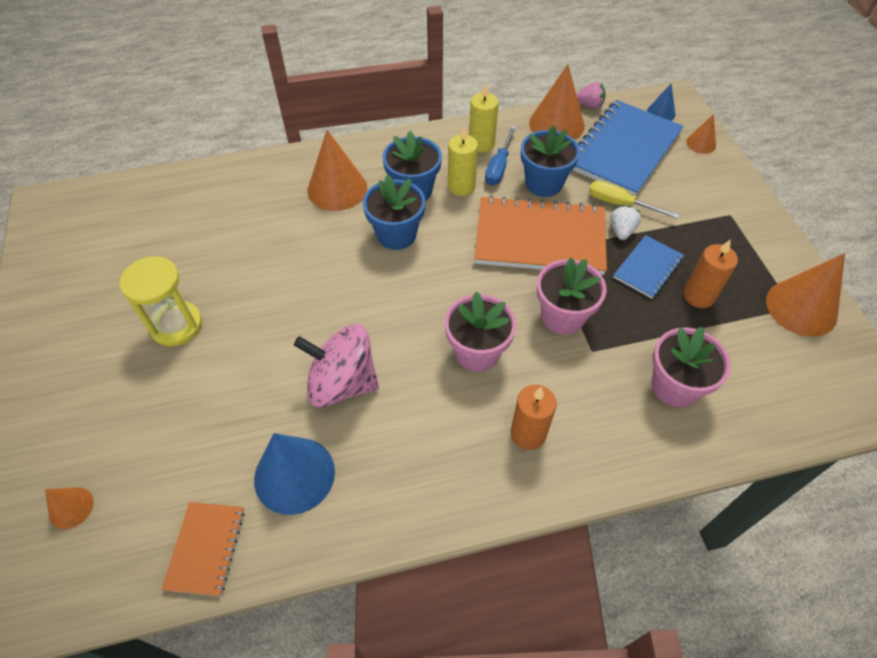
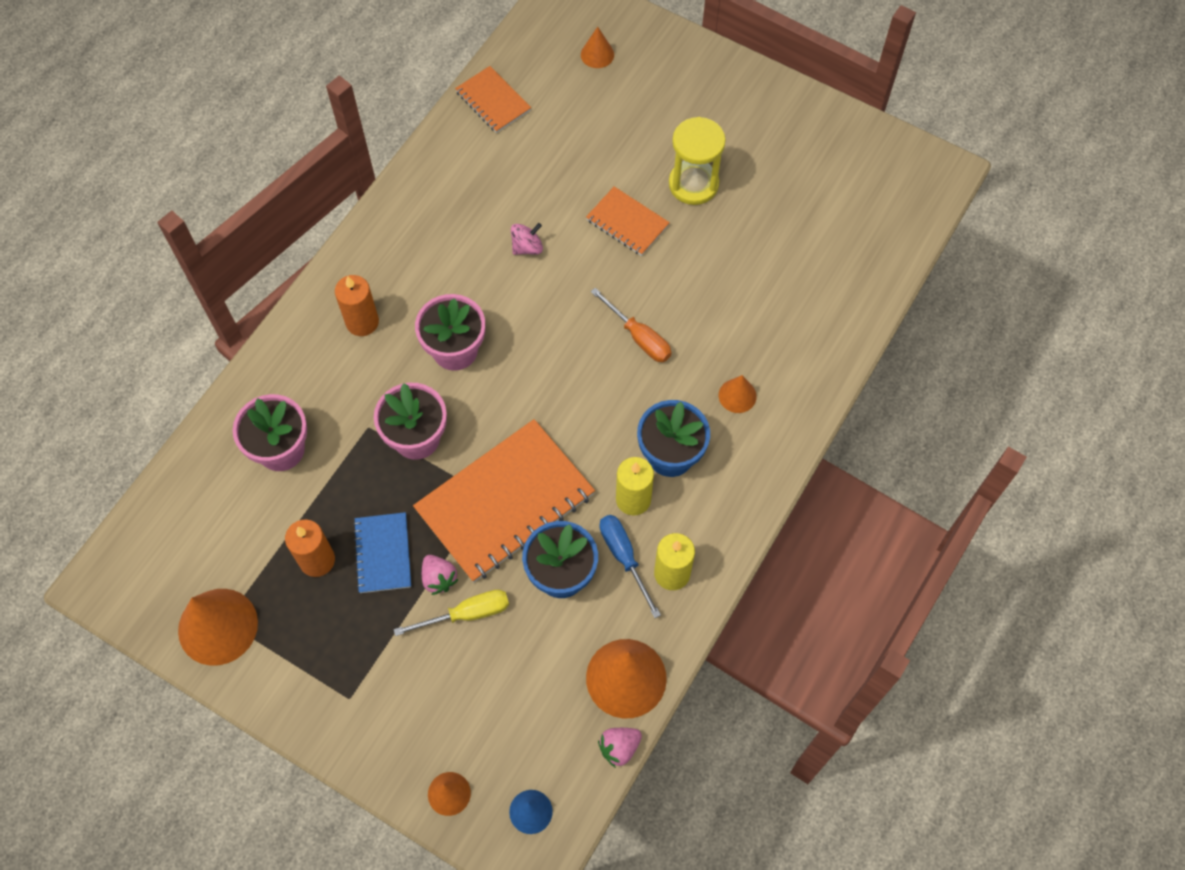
camera: 135 degrees right, 10 degrees up
blue cone [254,433,335,515] -> none
pink spinning top [294,324,379,407] -> pink spinning top [511,223,543,255], size x0.47
orange cone [307,130,367,211] -> orange cone [719,375,757,413], size x0.52
blue flower pot [363,174,426,250] -> none
blue notebook [573,100,684,196] -> none
white strawberry [610,206,641,240] -> pink strawberry [422,555,459,595]
none -> orange notebook [586,187,670,256]
none -> orange screwdriver [591,288,671,362]

